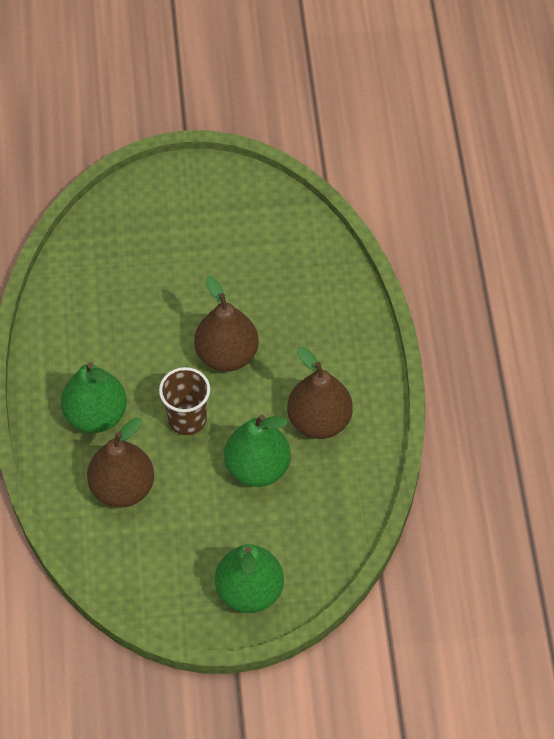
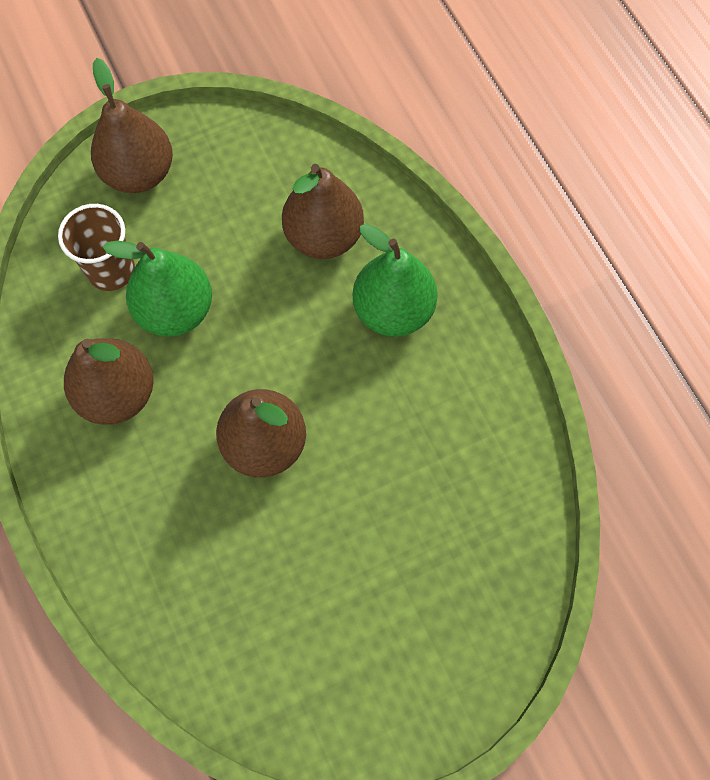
camera: 160 degrees right, 10 degrees up
brown cup [159,367,210,435] -> brown cup moved to [58,204,135,291]
green pear [215,544,284,613] -> brown pear [91,58,173,193]

